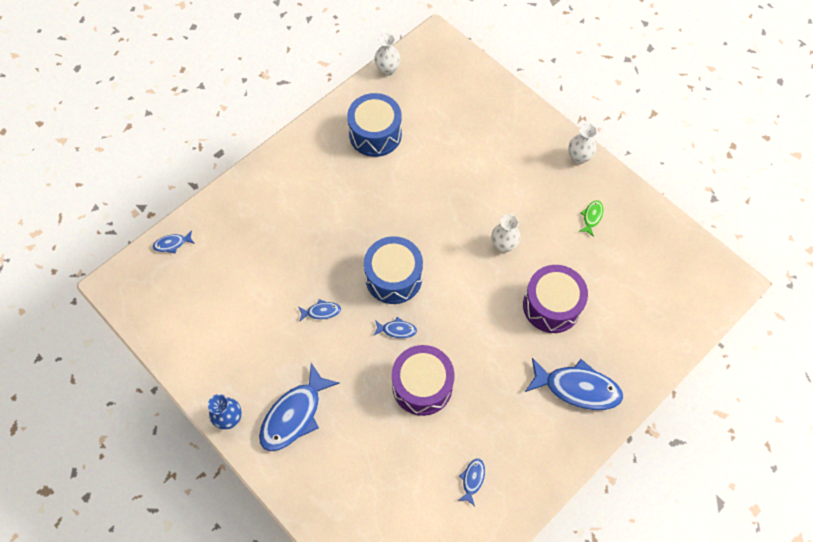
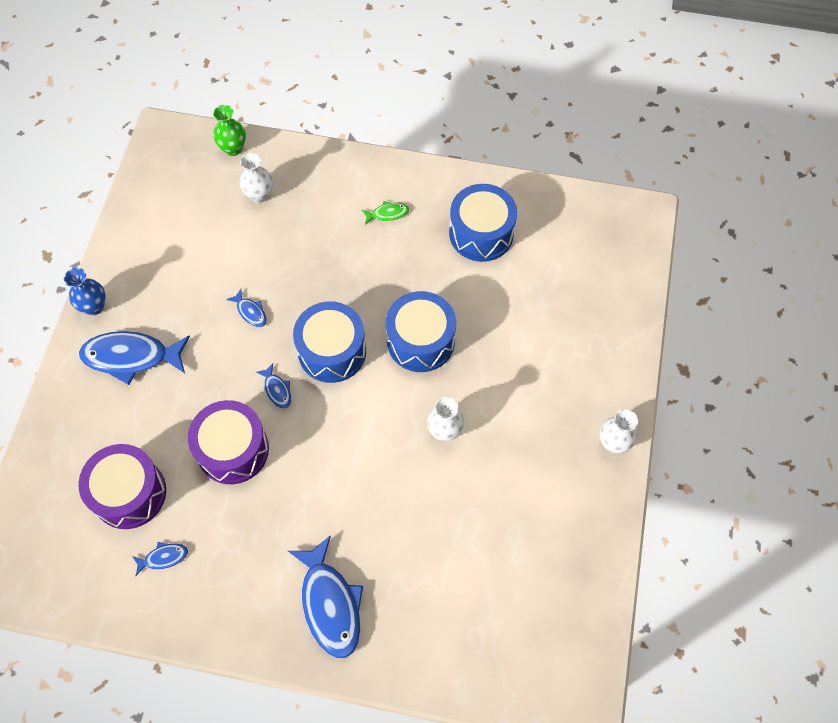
camera: 55 degrees right, 0 degrees up
blue fish [153,230,195,254] -> green vase [213,105,246,156]
white vase [374,33,401,76] -> white vase moved to [240,153,273,203]
purple drum [523,265,588,333] -> purple drum moved to [79,444,166,529]
green fish [579,200,603,237] -> green fish moved to [362,201,409,225]
none -> blue drum [386,291,456,372]

